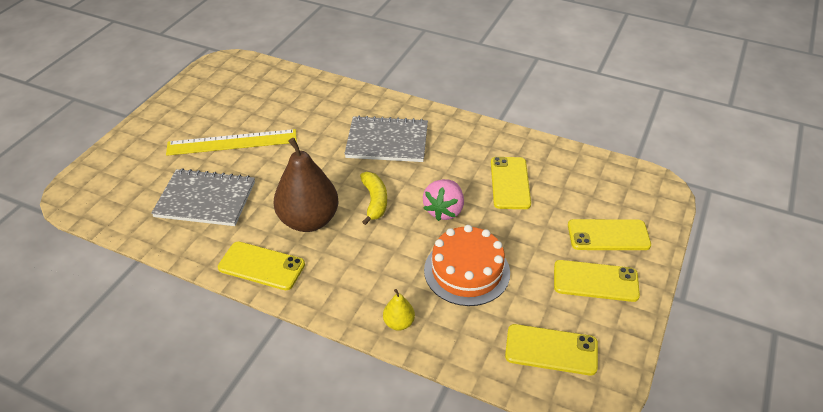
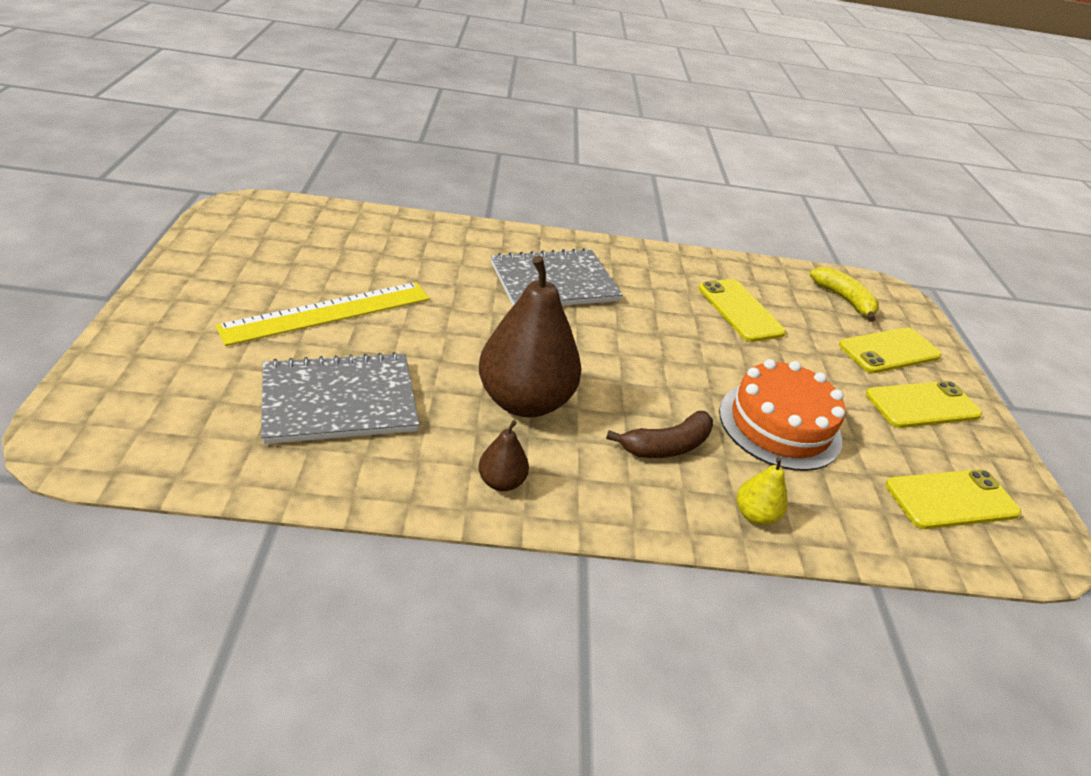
camera: 30 degrees left, 5 degrees down
yellow phone [218,241,305,290] -> brown pear [478,420,529,491]
yellow banana [360,172,387,225] -> yellow banana moved to [810,267,879,322]
pink strawberry [423,179,464,221] -> none
none -> brown banana [606,411,713,458]

